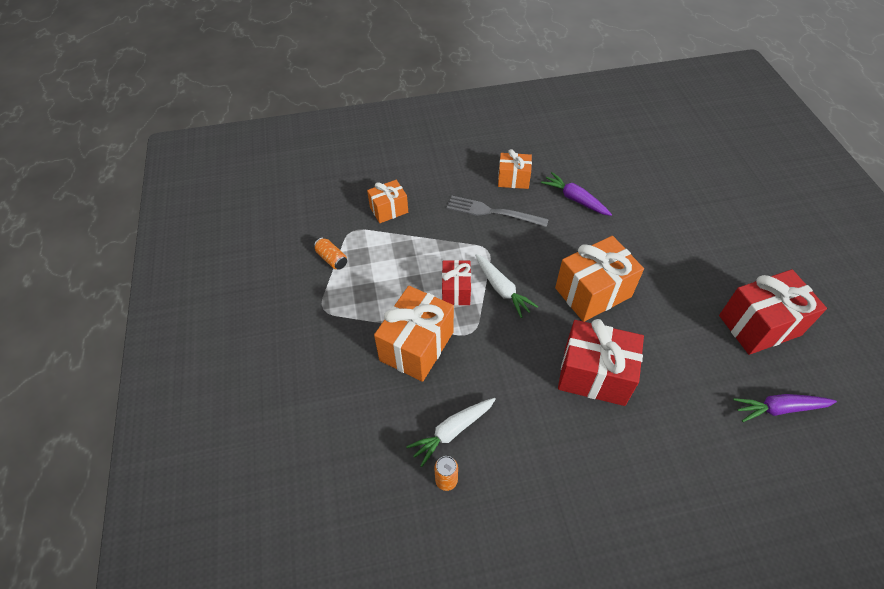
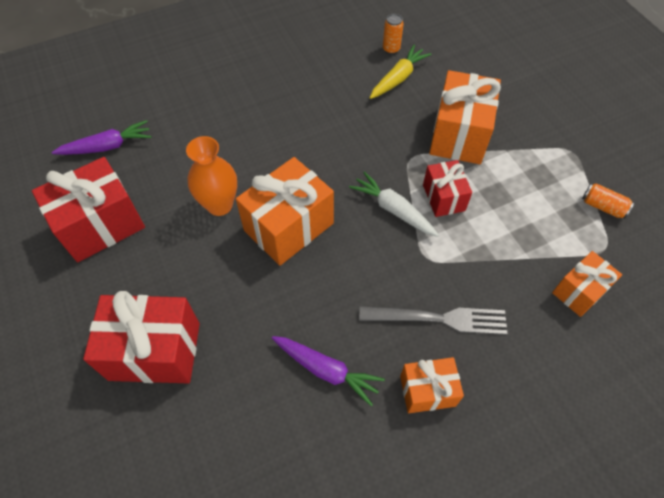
camera: 165 degrees right, 5 degrees up
white carrot [406,398,496,467] -> yellow carrot [370,45,431,99]
red gift [558,319,644,406] -> red gift moved to [83,291,200,383]
none -> orange vase [186,136,237,216]

